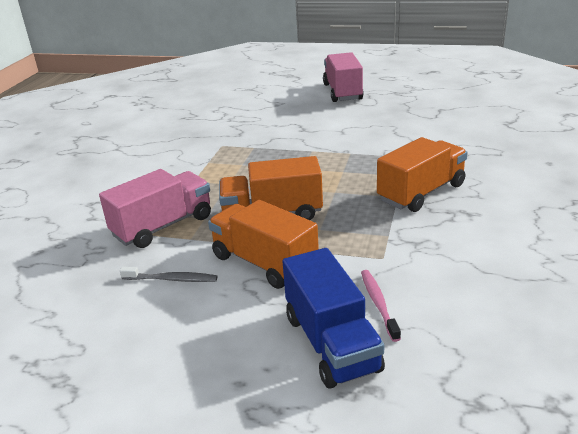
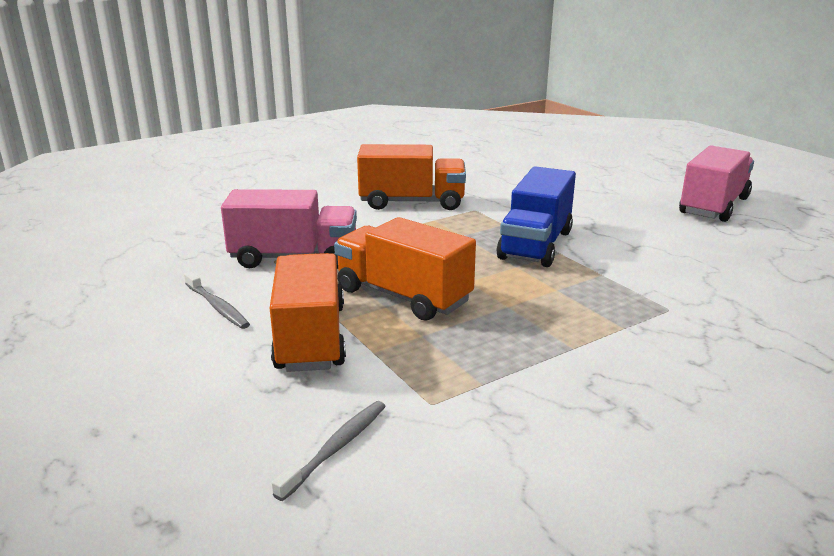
camera: 40 degrees right, 5 degrees down
blue truck [282,248,385,389] -> blue truck moved to [497,166,576,267]
pink toothbrush [361,270,401,342] -> grey toothbrush [272,401,386,501]
orange truck [377,137,468,212] -> orange truck moved to [357,144,466,210]

